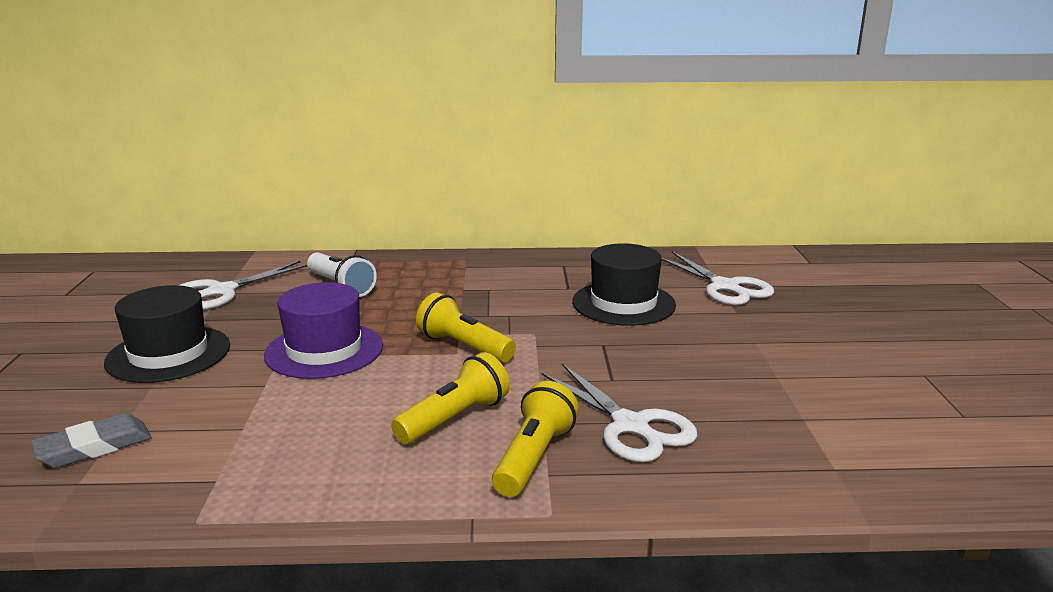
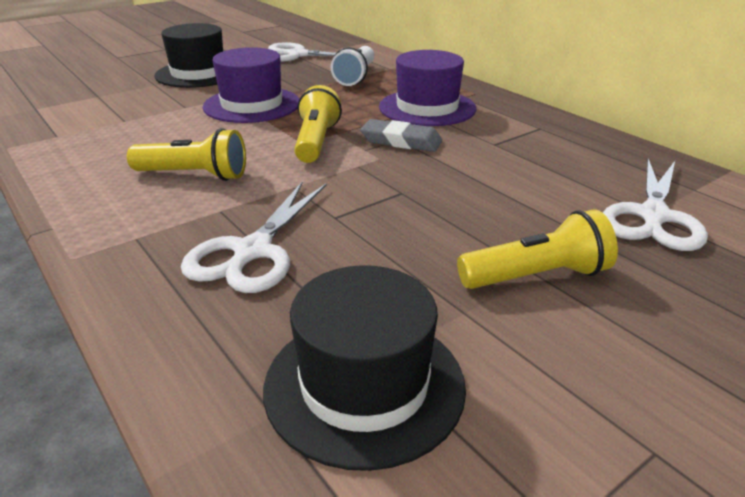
camera: 55 degrees right, 10 degrees up
grey eraser [31,413,152,468] -> grey eraser moved to [361,119,442,152]
yellow flashlight [492,381,579,497] -> yellow flashlight moved to [457,209,618,289]
black hat [572,243,676,326] -> black hat moved to [263,265,466,471]
none -> purple hat [379,50,476,126]

